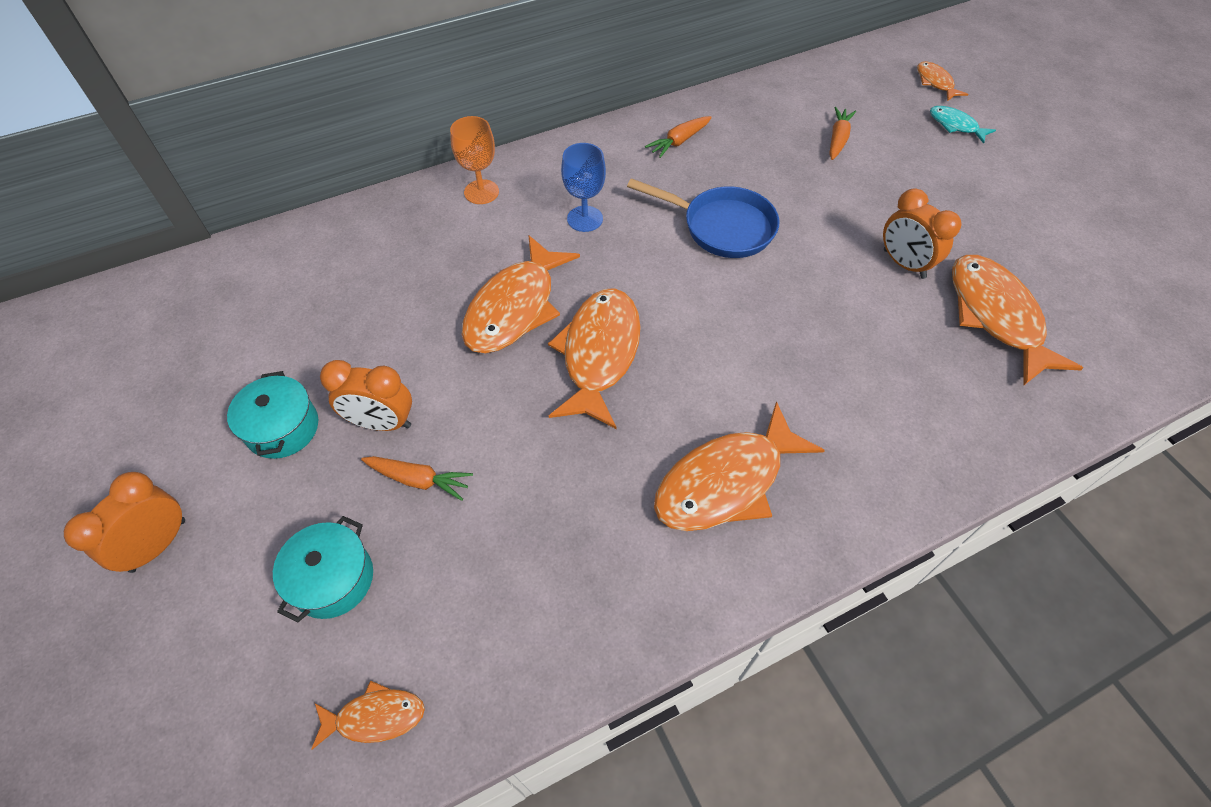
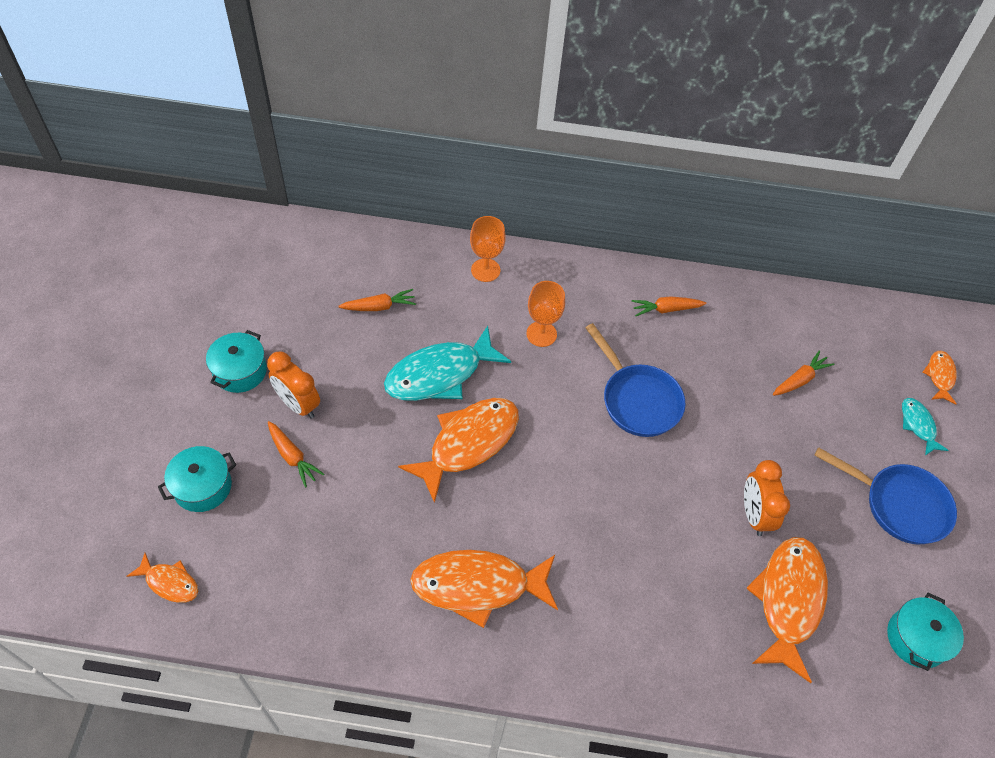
camera: 30 degrees right, 0 degrees up
orange clock [64,472,185,573] -> none
orange fish [462,235,580,353] -> turquoise fish [384,326,511,401]
blue goblet [561,143,606,232] -> orange goblet [526,281,565,347]
none -> orange carrot [338,289,416,311]
none -> blue pan [814,447,957,545]
none -> turquoise pot [887,593,964,671]

